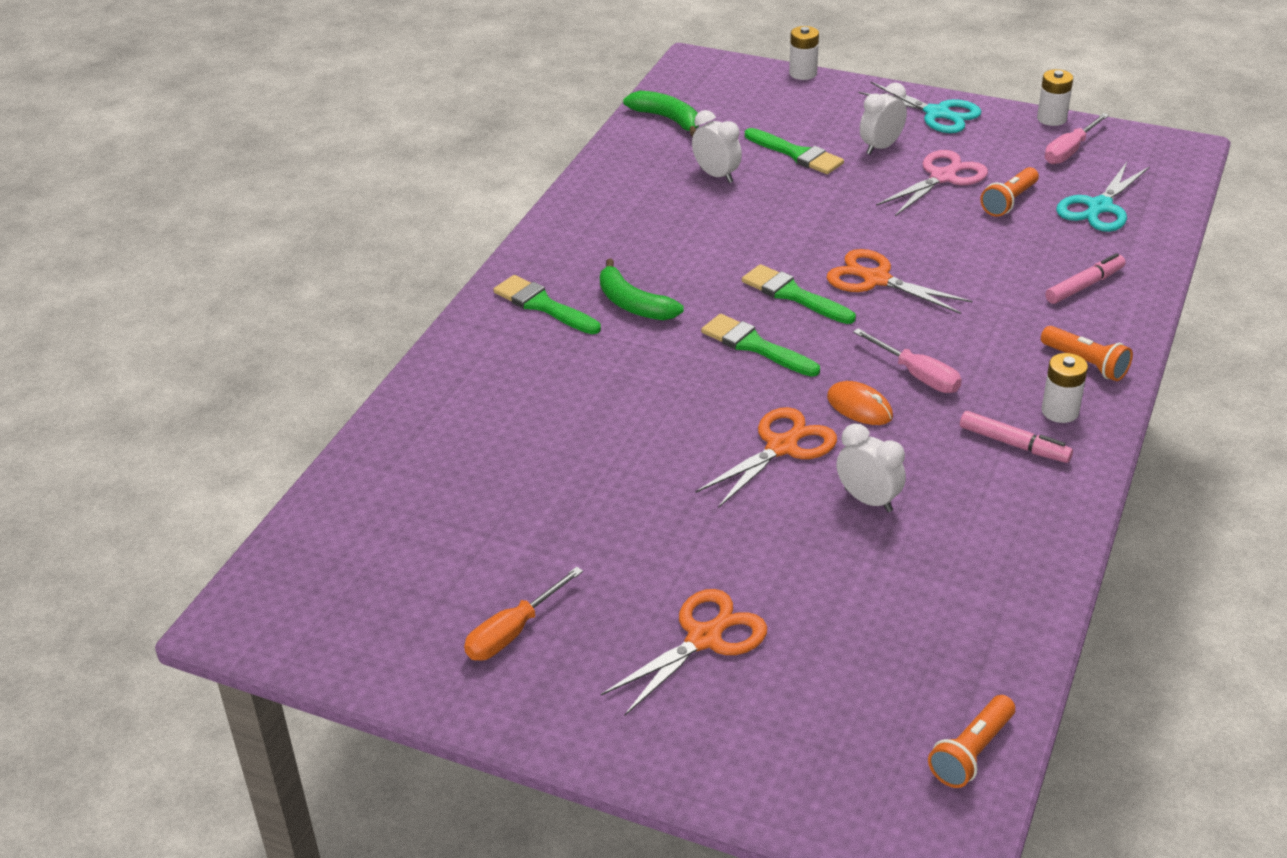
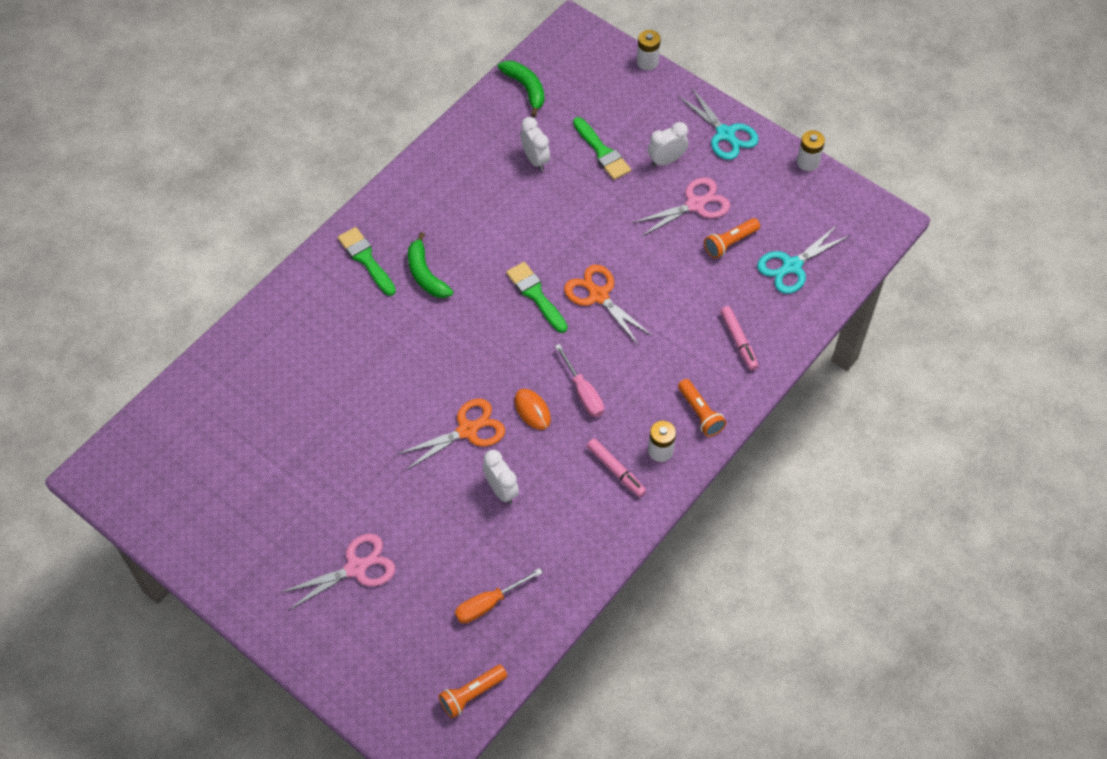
camera: 15 degrees right, 20 degrees up
orange screwdriver [464,567,583,661] -> orange screwdriver moved to [455,568,543,623]
orange scissors [601,589,767,716] -> pink scissors [280,534,395,611]
green brush [701,314,820,377] -> none
pink screwdriver [1045,113,1109,164] -> none
pink marker [1045,253,1126,304] -> pink marker turned 90 degrees clockwise [720,306,759,371]

